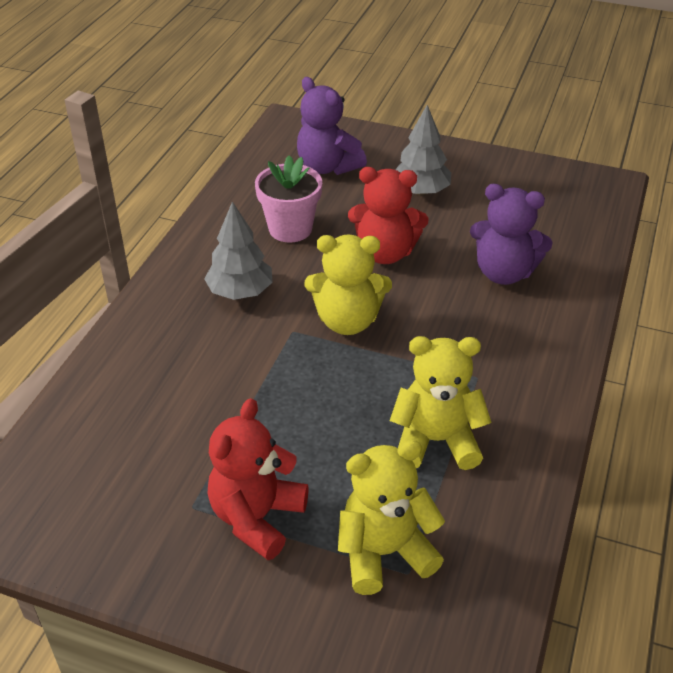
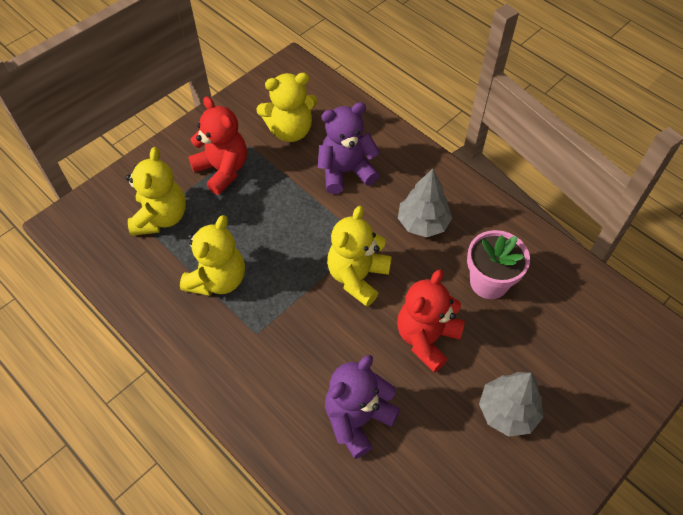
camera: 115 degrees right, 15 degrees up
purple teddy bear [297,77,367,175] -> purple teddy bear moved to [318,102,380,194]
none -> yellow teddy bear [256,73,317,142]

